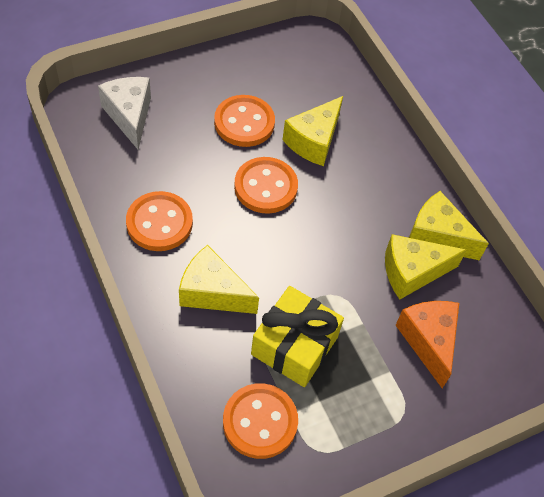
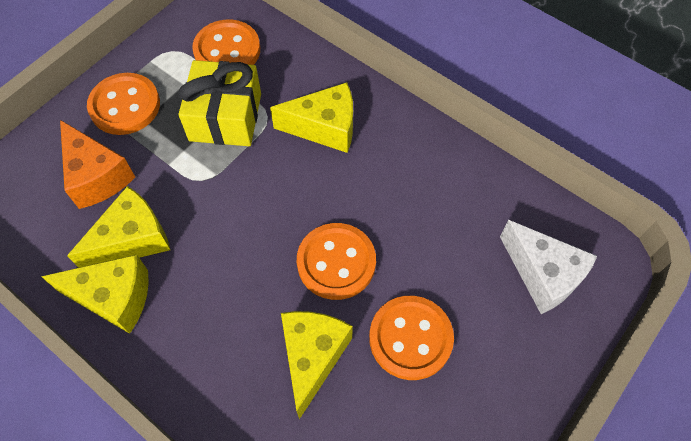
camera: 160 degrees right, 5 degrees up
orange button [126,191,193,251] -> orange button moved to [87,73,160,135]

